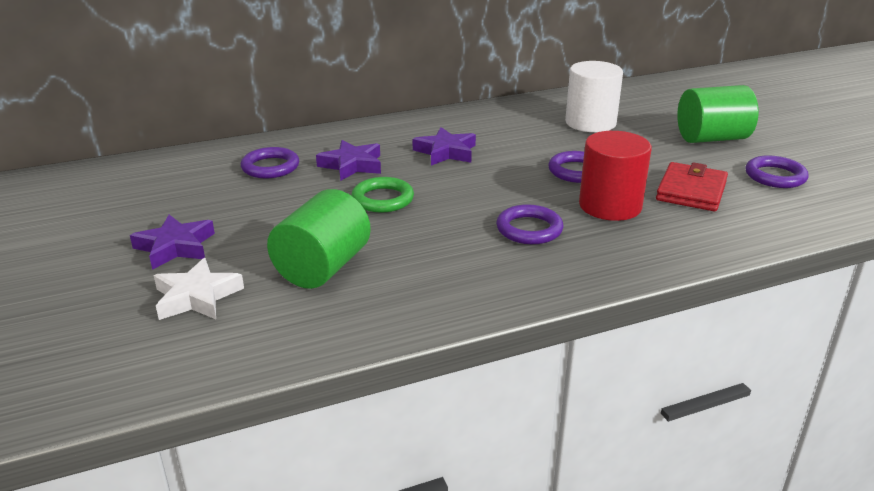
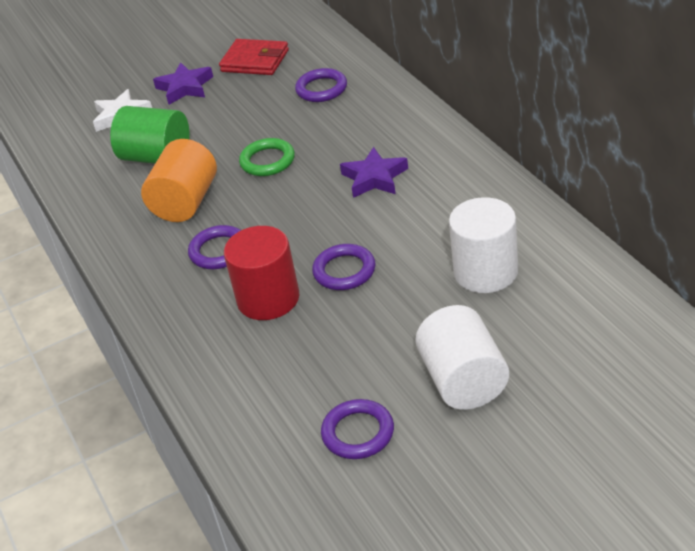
camera: 90 degrees right, 10 degrees up
purple star [316,140,381,181] -> none
red wallet [656,162,728,211] -> red wallet moved to [219,39,289,75]
green cylinder [677,85,759,143] -> white cylinder [415,305,509,410]
none -> orange cylinder [141,139,217,222]

